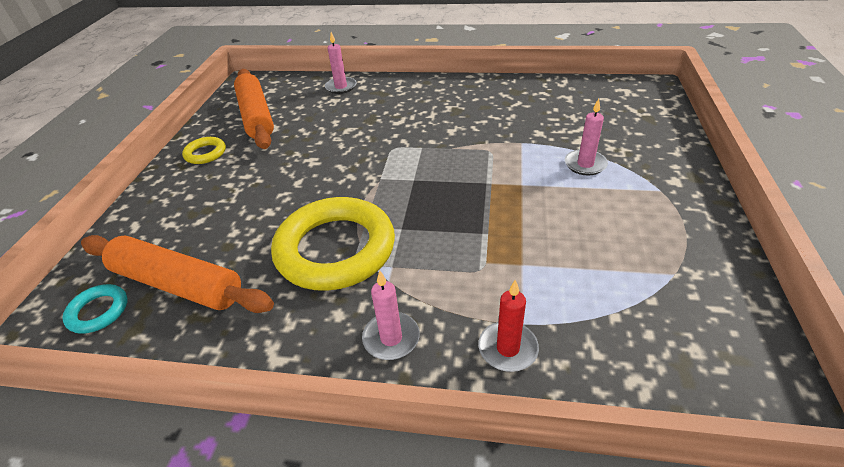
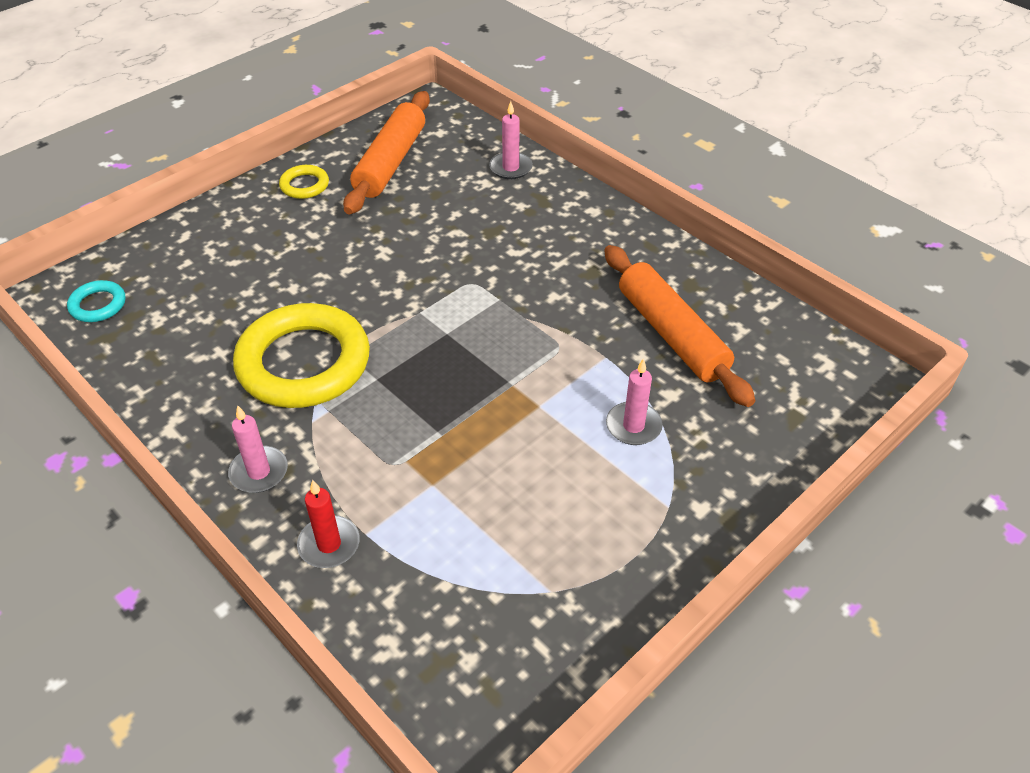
camera: 35 degrees right, 5 degrees up
orange rolling pin [81,235,274,313] -> orange rolling pin moved to [604,245,756,407]

